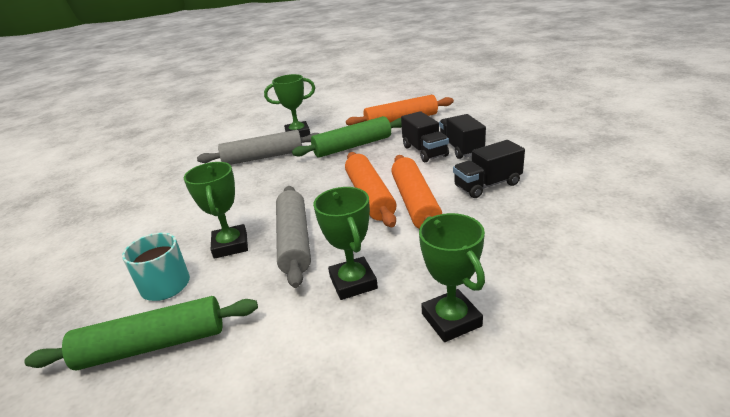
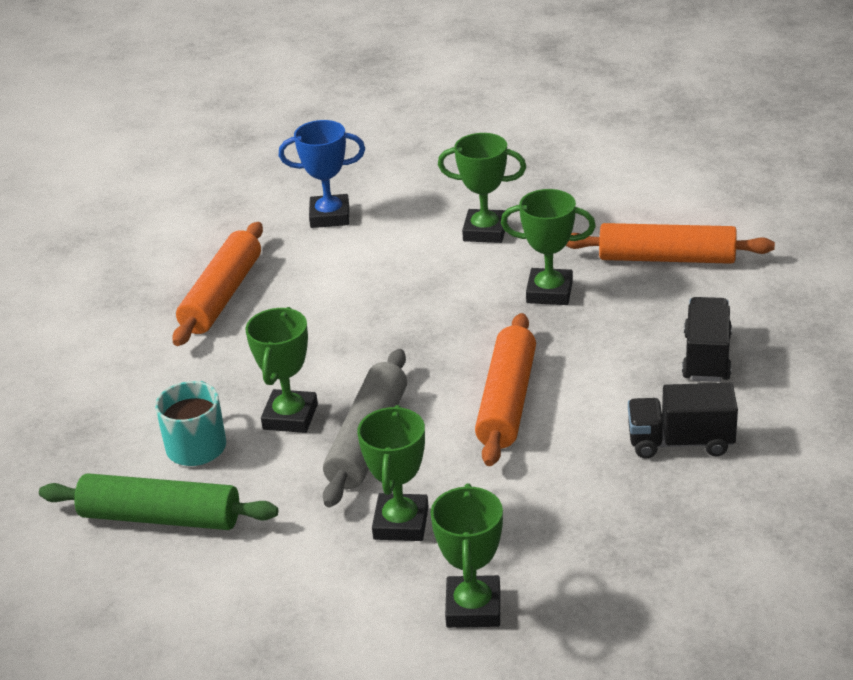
camera: 25 degrees right, 5 degrees up
grey rolling pin [197,130,320,165] -> none
green rolling pin [292,116,402,158] -> green trophy [501,189,596,305]
orange rolling pin [391,155,442,228] -> orange rolling pin moved to [172,222,263,346]
black truck [401,111,449,162] -> none
none -> blue trophy [279,120,365,228]

